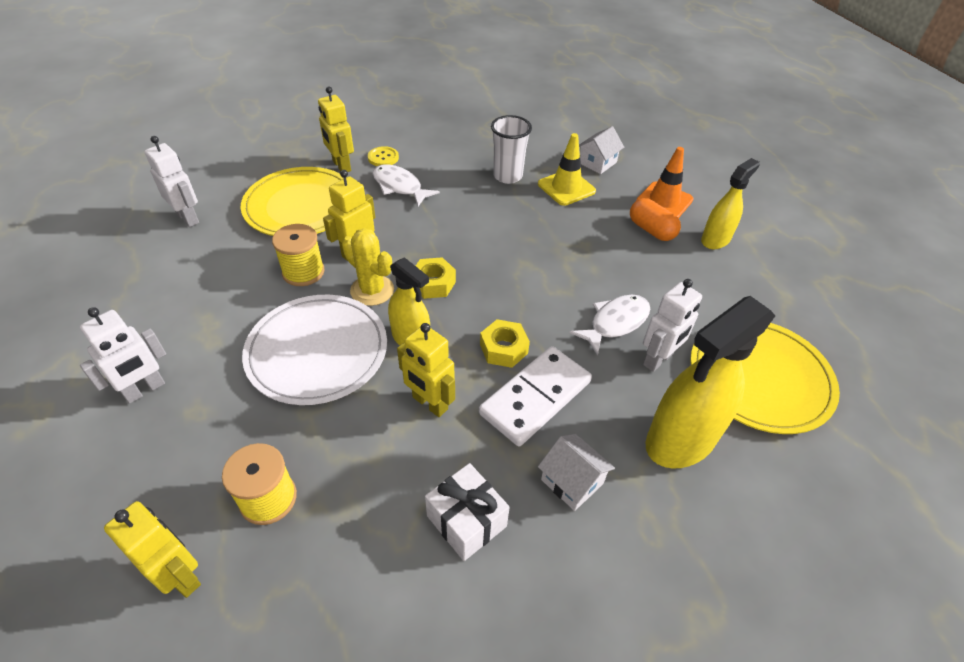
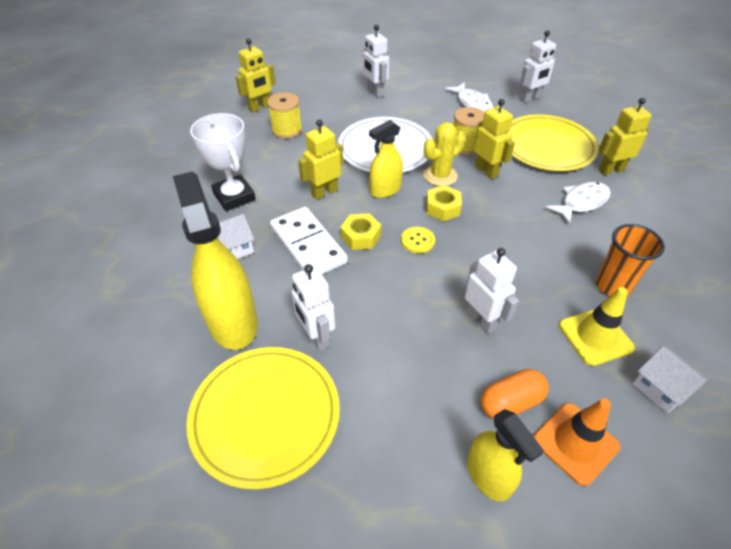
camera: 105 degrees right, 0 degrees up
yellow button [368,146,399,166] -> yellow button moved to [401,227,435,253]
white gift [425,463,510,561] -> white trophy [190,113,256,211]
white cup [491,115,532,184] -> orange cup [596,224,665,296]
white fish [570,295,650,356] -> white fish moved to [445,82,493,112]
none -> white robot [465,248,519,334]

